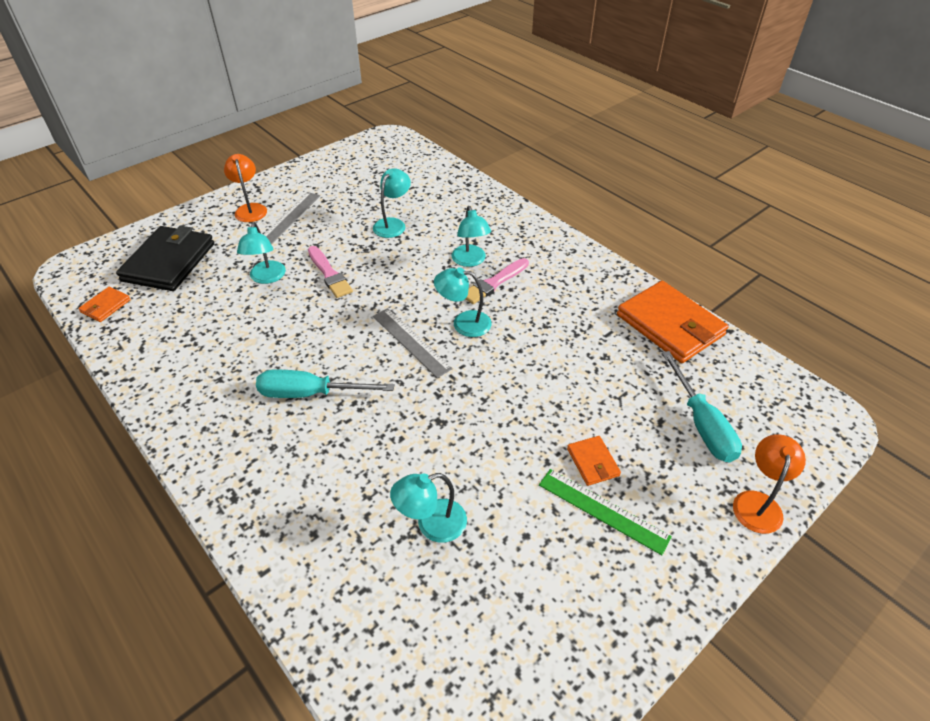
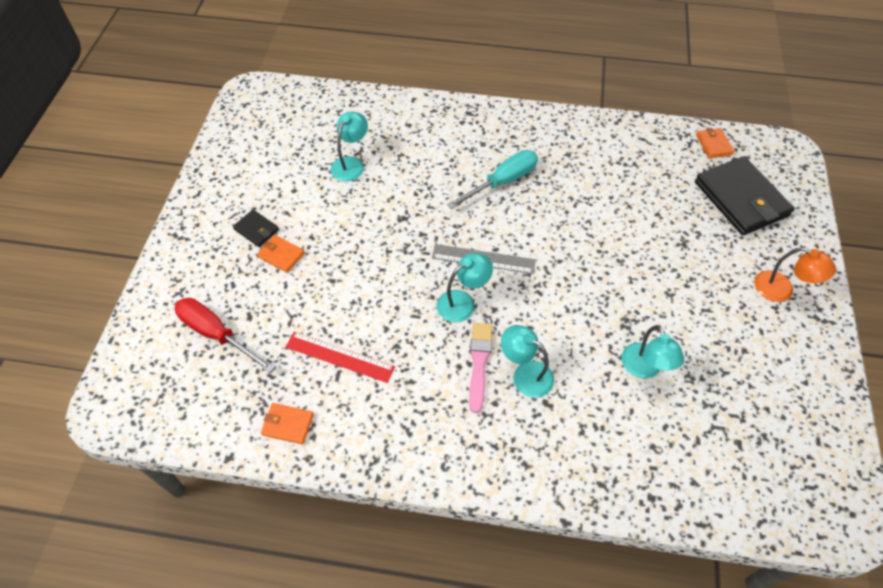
camera: 140 degrees right, 10 degrees up
turquoise lamp [237,222,286,284] -> none
grey ruler [263,192,320,245] -> none
pink brush [308,246,353,298] -> none
green ruler [539,469,672,555] -> black wallet [233,210,279,247]
orange wallet [617,281,728,363] -> orange wallet [261,403,314,444], size x0.46
turquoise screwdriver [662,351,742,462] -> red screwdriver [174,298,275,373]
orange lamp [733,434,806,534] -> none
none -> red ruler [286,331,395,383]

